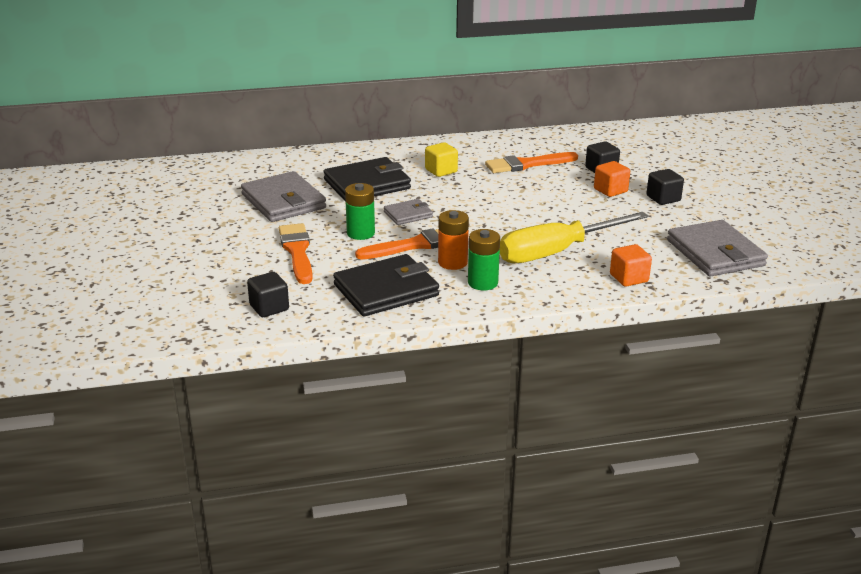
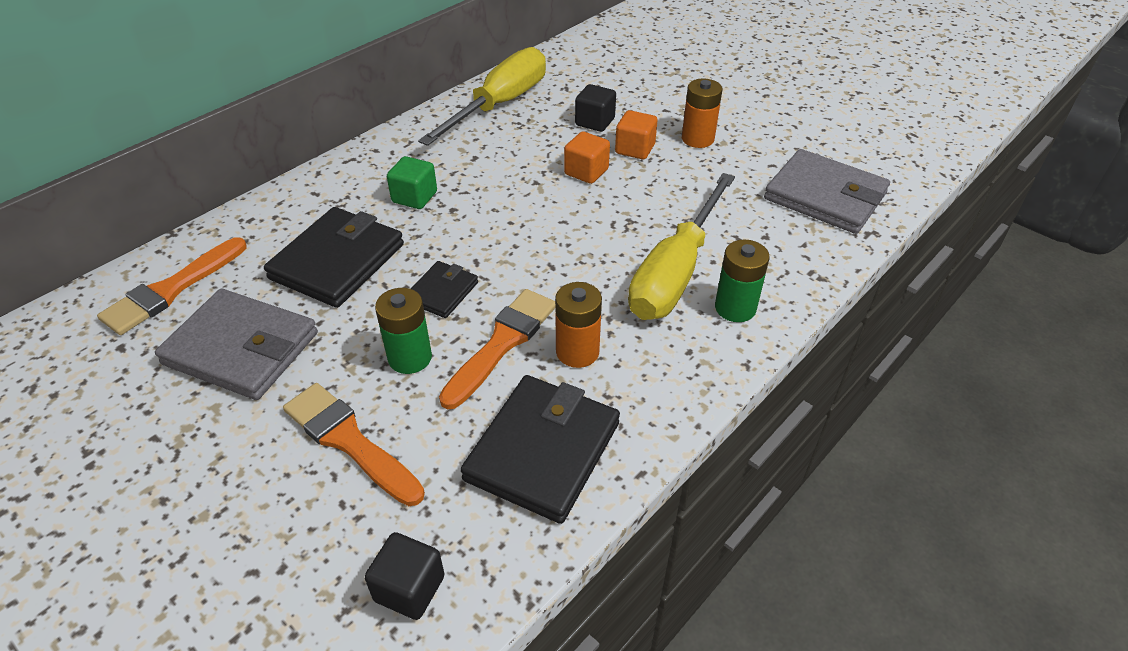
camera: 35 degrees left, 15 degrees up
grey wallet [384,199,433,225] -> black wallet [411,261,478,318]
yellow cube [425,142,458,177] -> green cube [387,156,437,209]
green battery [468,229,500,290] -> green battery moved to [715,240,770,322]
orange brush [485,152,578,173] -> orange brush moved to [97,237,246,335]
orange cube [610,244,652,287] -> orange cube moved to [564,131,610,184]
black cube [646,169,684,205] -> orange battery [682,78,722,148]
none -> yellow screwdriver [418,47,546,146]

